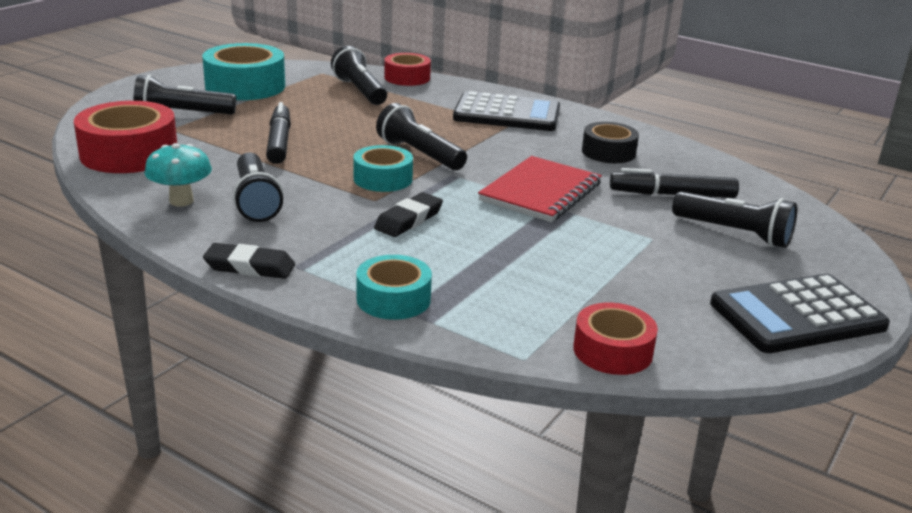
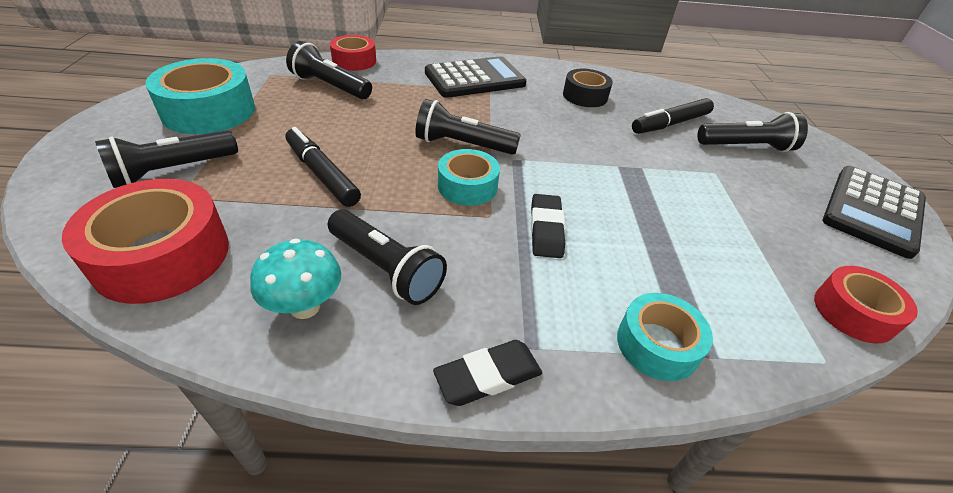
camera: 35 degrees left, 15 degrees up
red notebook [478,156,602,222] -> none

